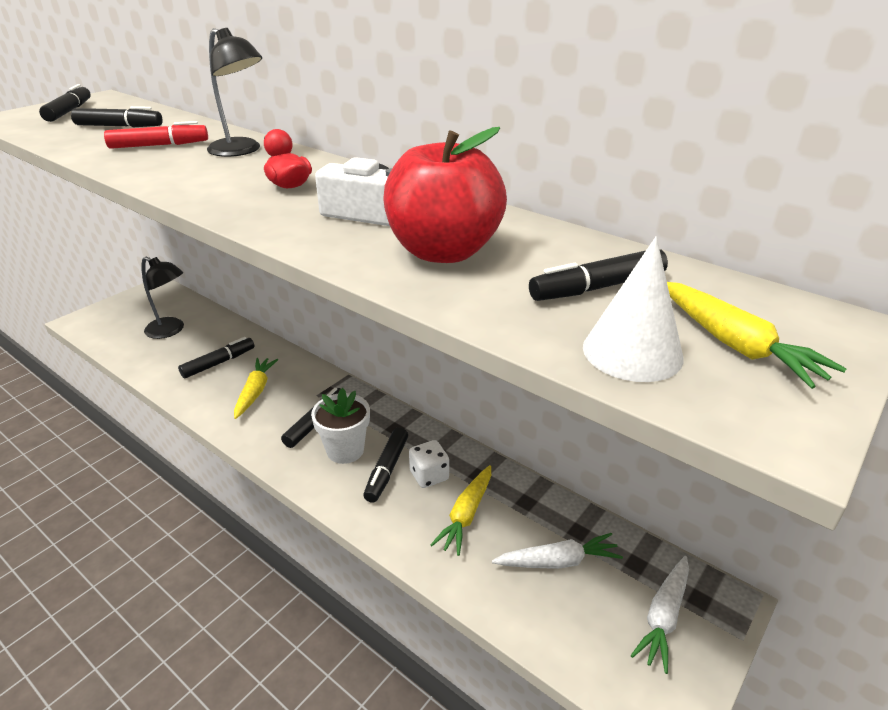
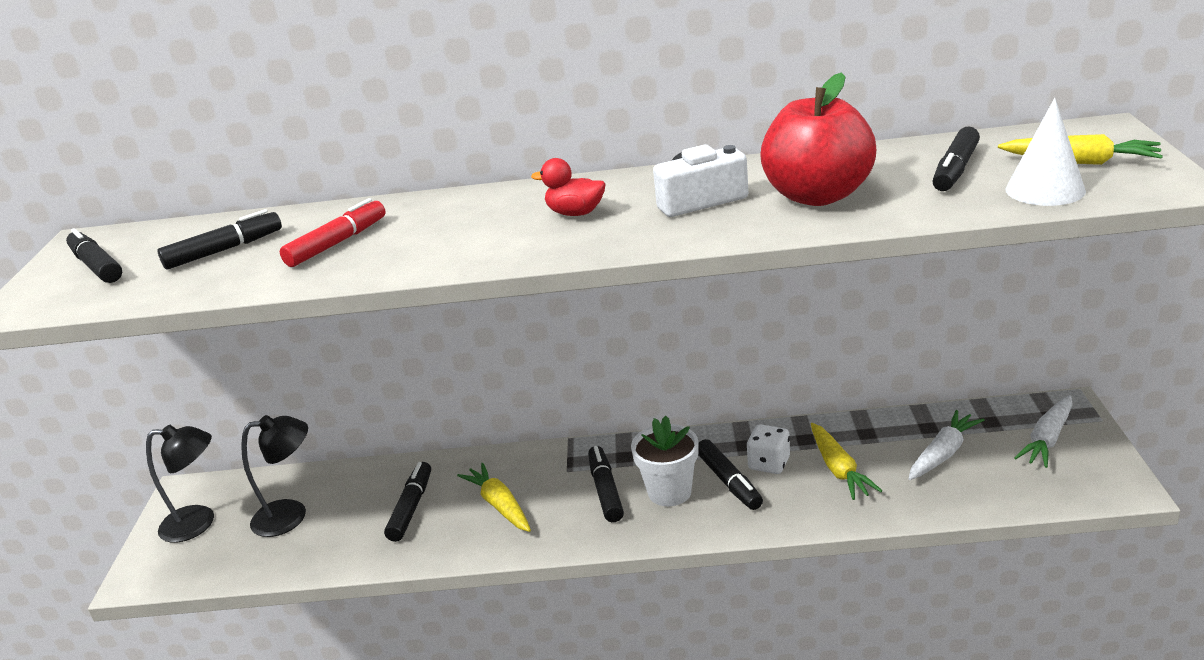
camera: 35 degrees left, 5 degrees down
black lamp [207,28,262,157] -> black lamp moved to [146,425,214,543]
white carrot [630,556,689,674] -> white carrot turned 45 degrees clockwise [1014,395,1073,468]

